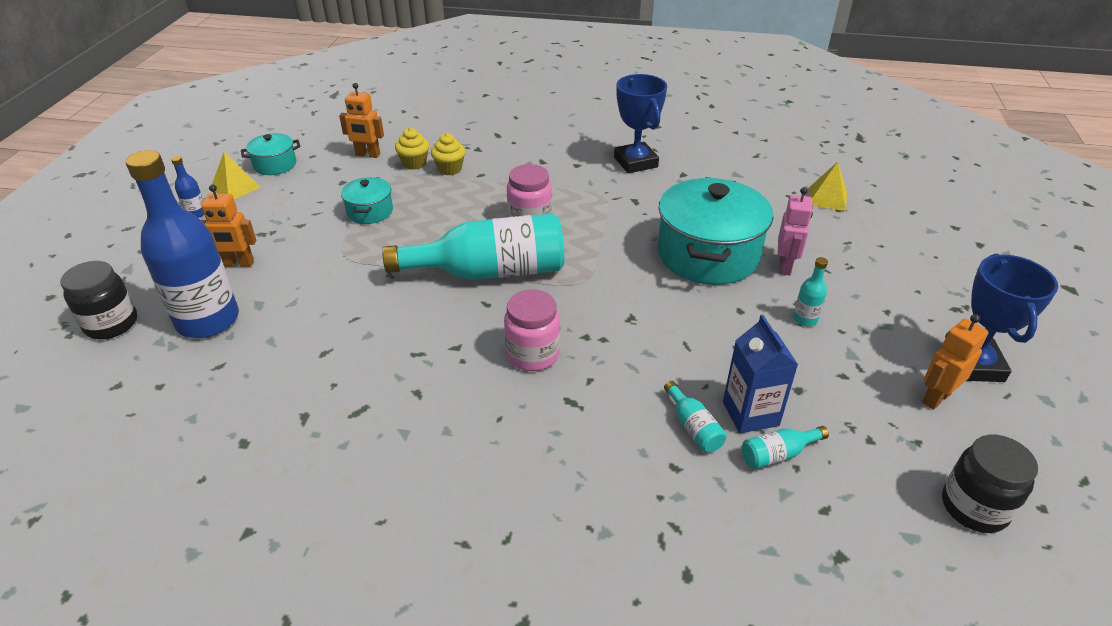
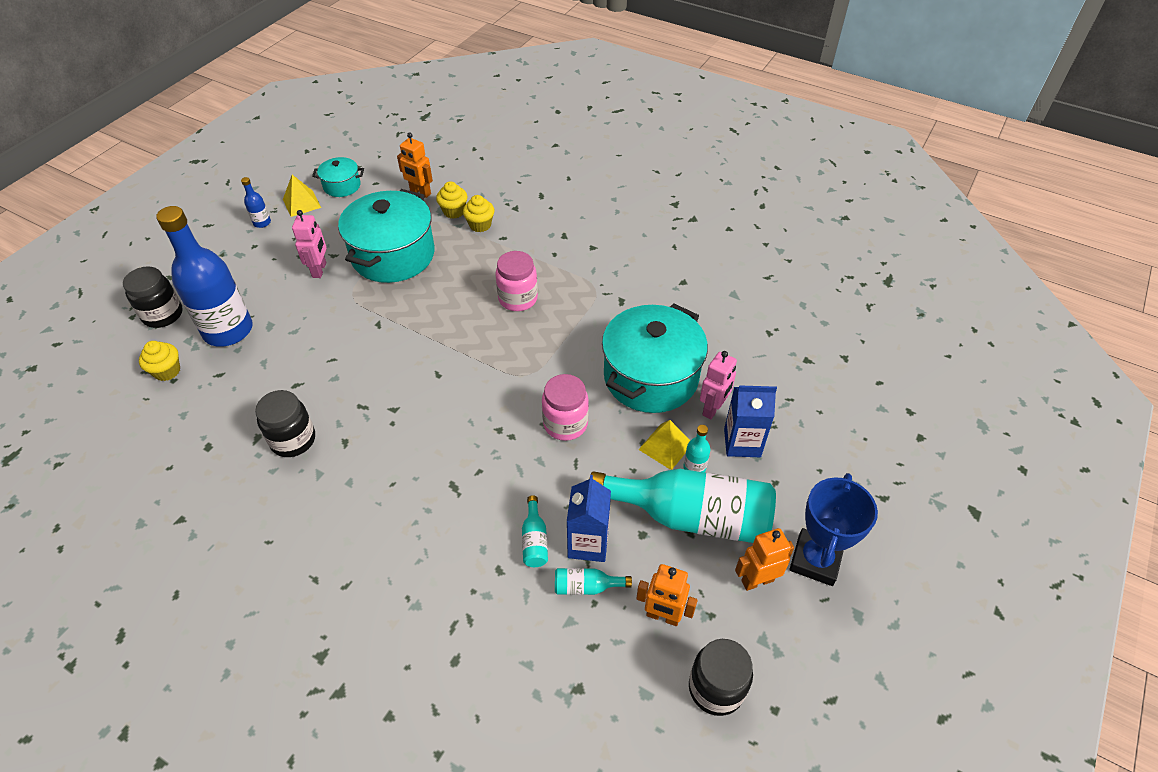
camera: 20 degrees right, 10 degrees up
orange robot [201,185,256,267] -> orange robot moved to [636,564,698,626]
turquoise pot [341,177,393,224] -> turquoise pot [338,189,435,283], size x2.07
turquoise bottle [382,213,564,280] -> turquoise bottle moved to [591,469,776,543]
pink jar [504,289,560,371] -> pink jar moved to [542,374,589,441]
blue trophy [614,74,667,173] -> none
yellow pyramid [809,162,847,211] -> yellow pyramid moved to [638,420,690,470]
none -> yellow cupcake [139,341,180,381]
none -> black jar [255,390,315,457]
none -> pink robot [292,210,327,278]
none -> blue carton [724,385,777,457]

